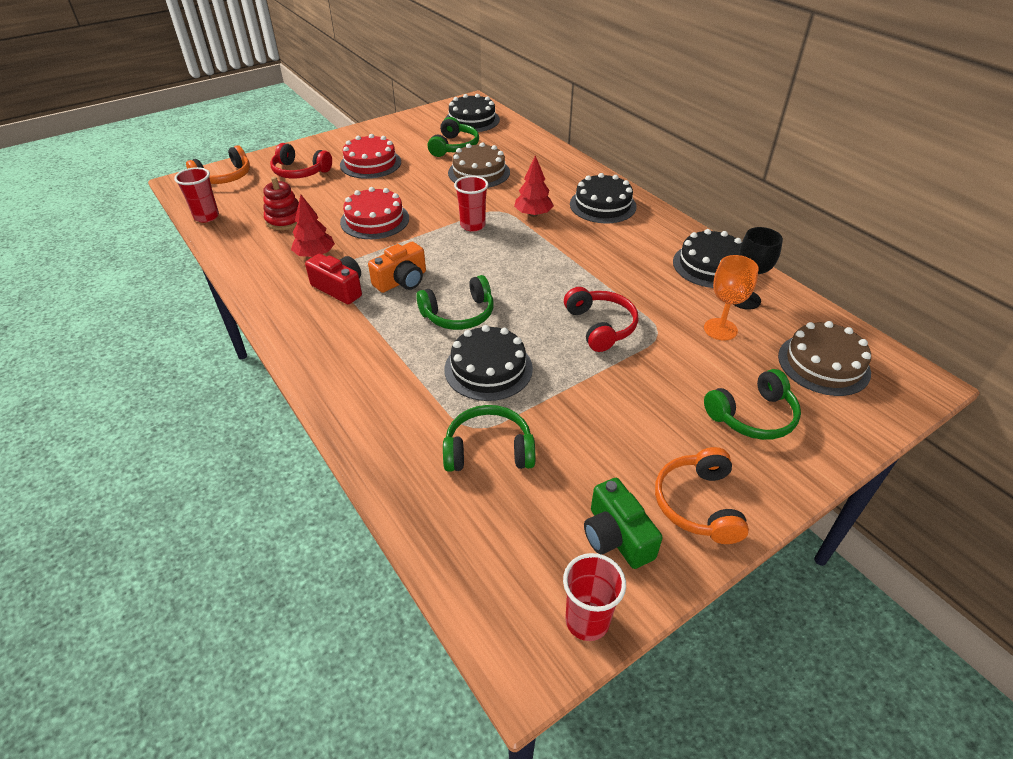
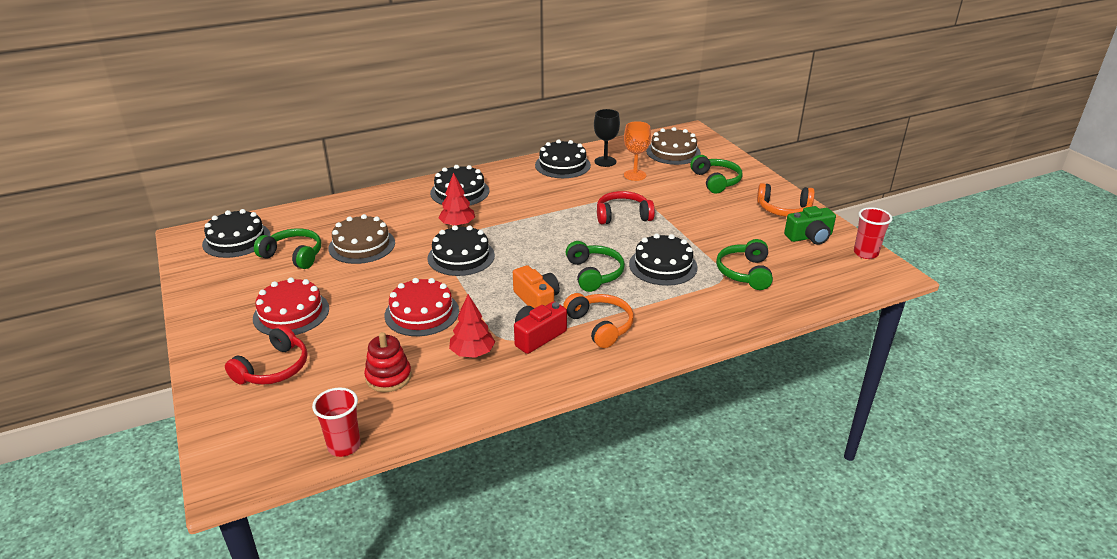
camera: 80 degrees left, 10 degrees down
orange headphones [186,145,250,184] -> orange headphones moved to [563,293,634,348]
red cup [454,176,488,232] -> black cake [427,225,495,276]

